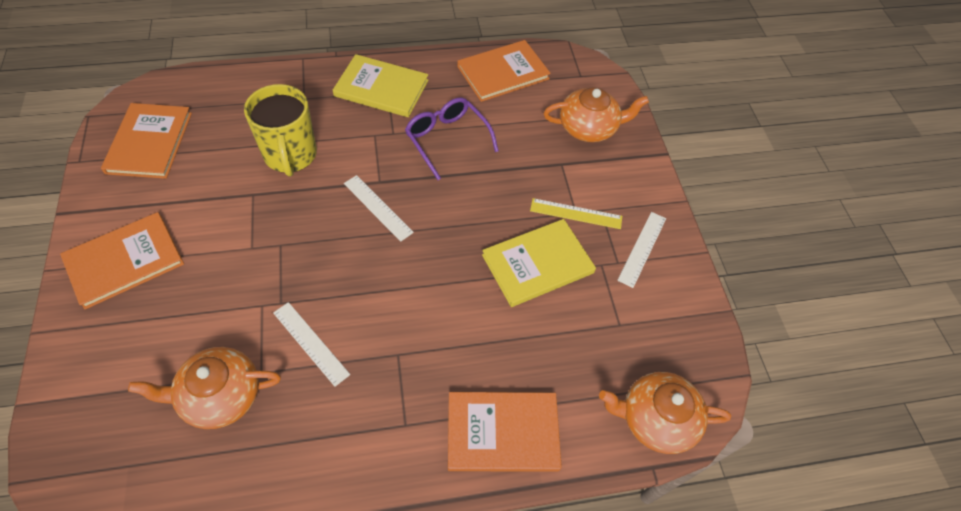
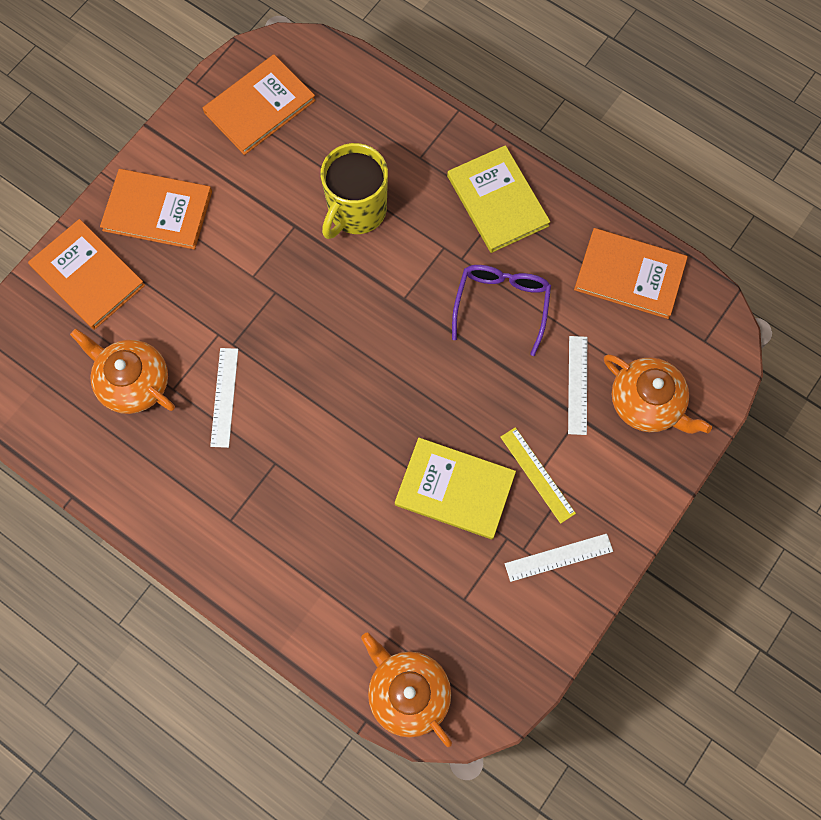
camera: 50 degrees right, 15 degrees up
white ruler [344,175,414,242] -> white ruler moved to [568,336,587,435]
orange book [448,392,562,471] -> orange book moved to [28,219,145,330]

